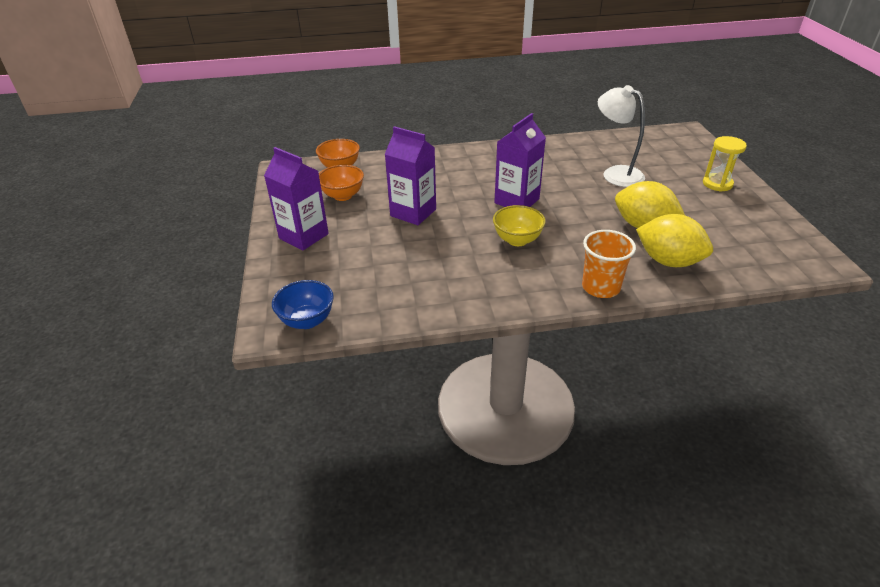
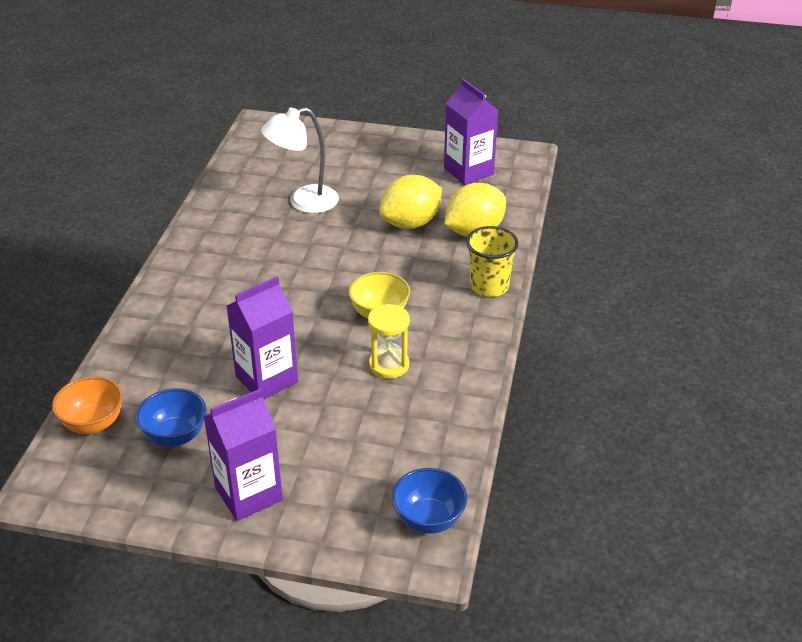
camera: 70 degrees left, 0 degrees up
orange bowl [319,165,364,201] -> blue bowl [136,388,207,447]
purple carton [494,113,546,207] -> purple carton moved to [444,78,498,185]
orange cup [582,230,636,298] -> yellow cup [466,226,519,297]
yellow hourglass [703,136,747,192] -> yellow hourglass moved to [368,304,410,379]

